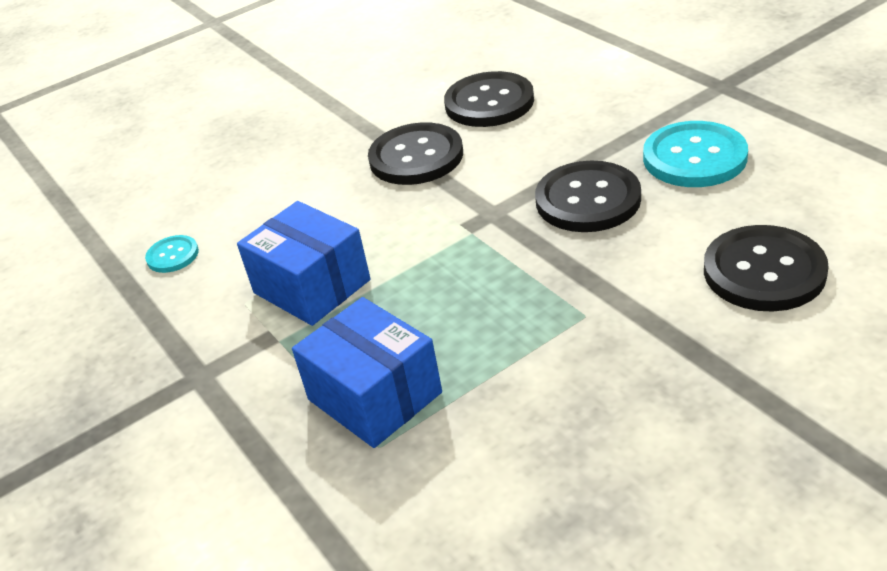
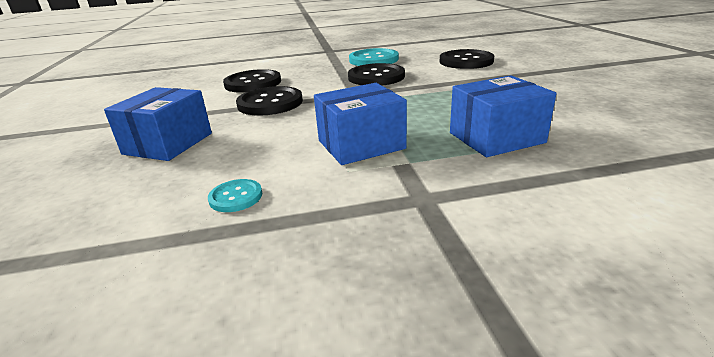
camera: 70 degrees left, 10 degrees down
none -> blue box [104,87,212,161]

